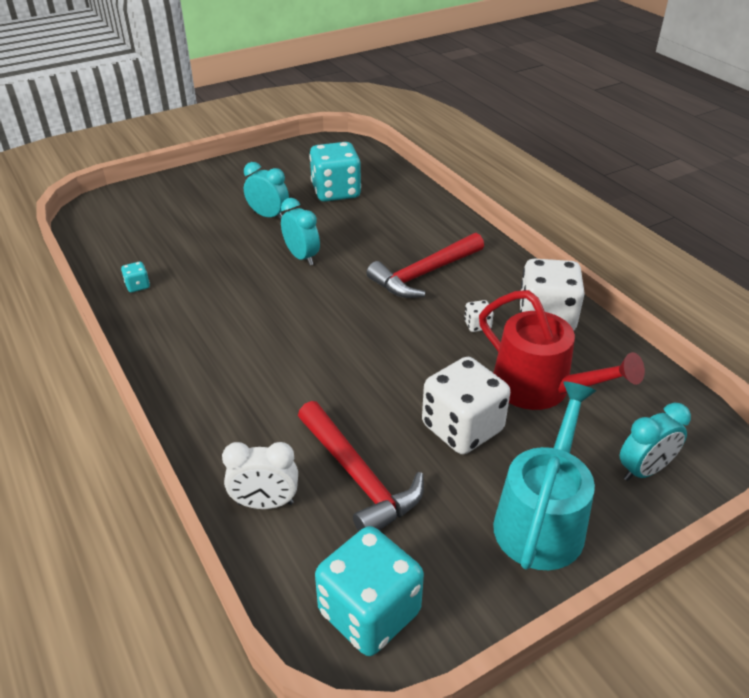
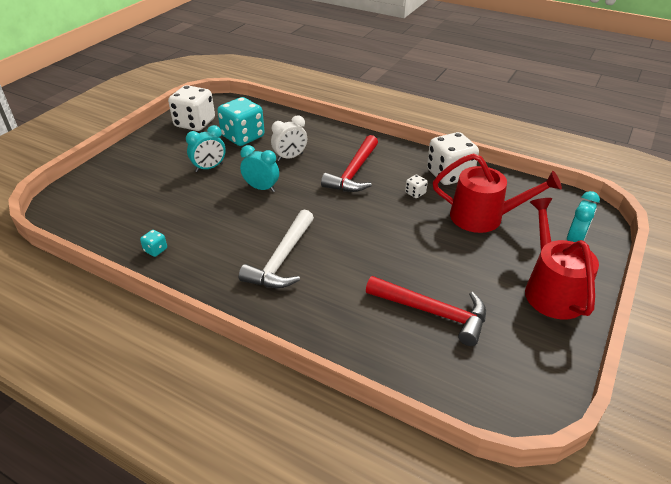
camera: 30 degrees left, 0 degrees up
white clock [222,442,298,509] -> white clock moved to [271,115,307,161]
turquoise clock [244,162,289,220] -> turquoise clock turned 150 degrees clockwise [186,125,226,172]
turquoise dice [315,526,424,656] -> none
white dice [422,357,510,454] -> white dice moved to [168,85,215,131]
turquoise watering can [493,381,596,570] -> red watering can [525,198,599,319]
none -> white hammer [239,209,314,288]

